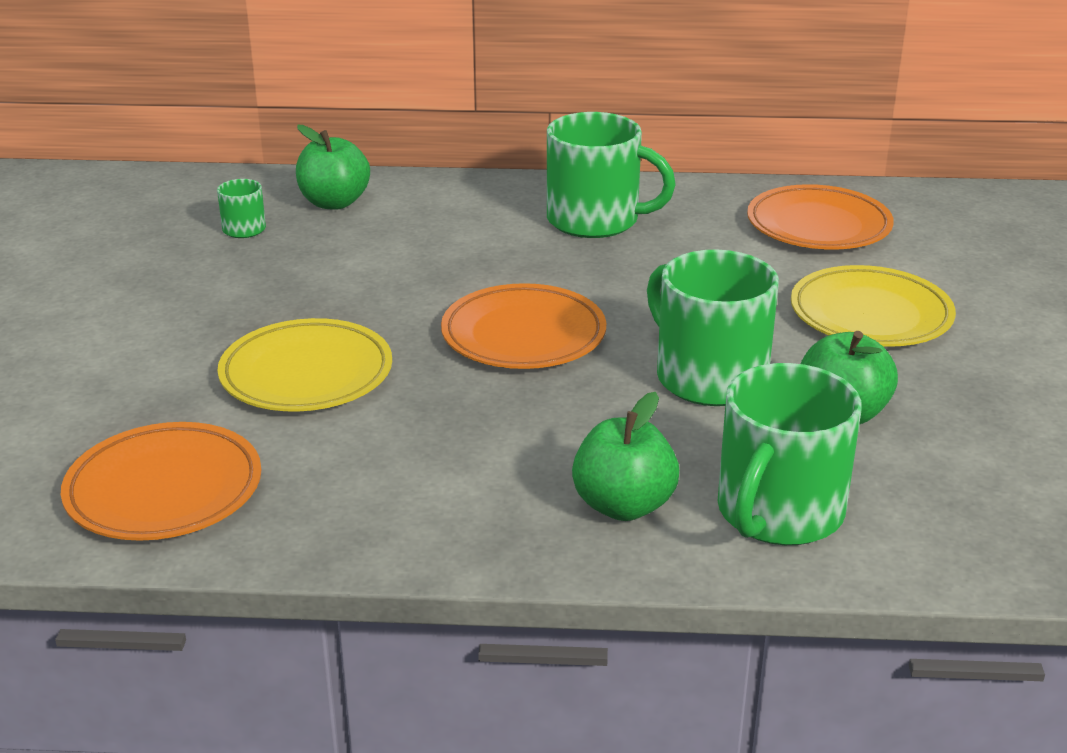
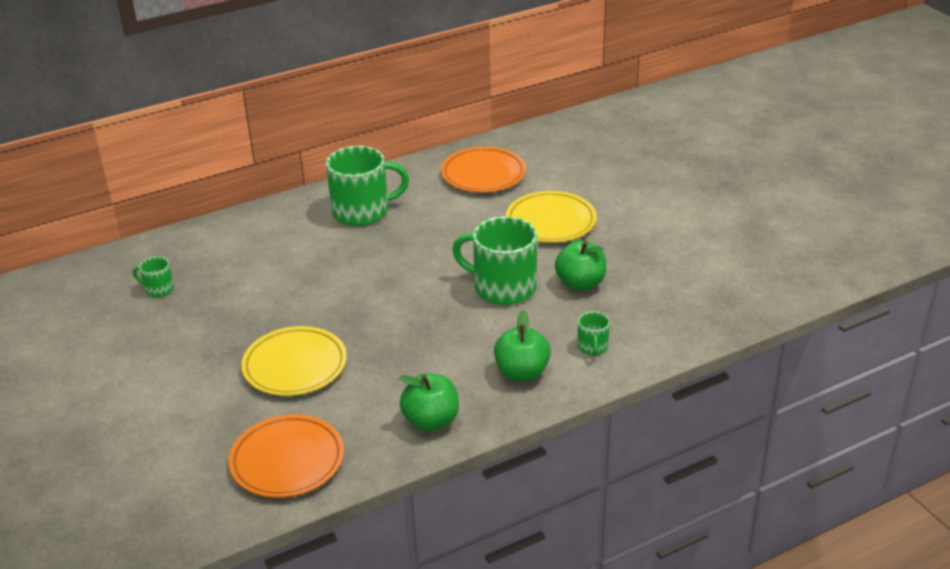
camera: 30 degrees left, 5 degrees up
green apple [296,125,370,210] -> green apple moved to [399,373,459,431]
orange plate [441,283,606,369] -> none
green mug [718,363,862,545] -> green mug [577,311,610,356], size x0.47

